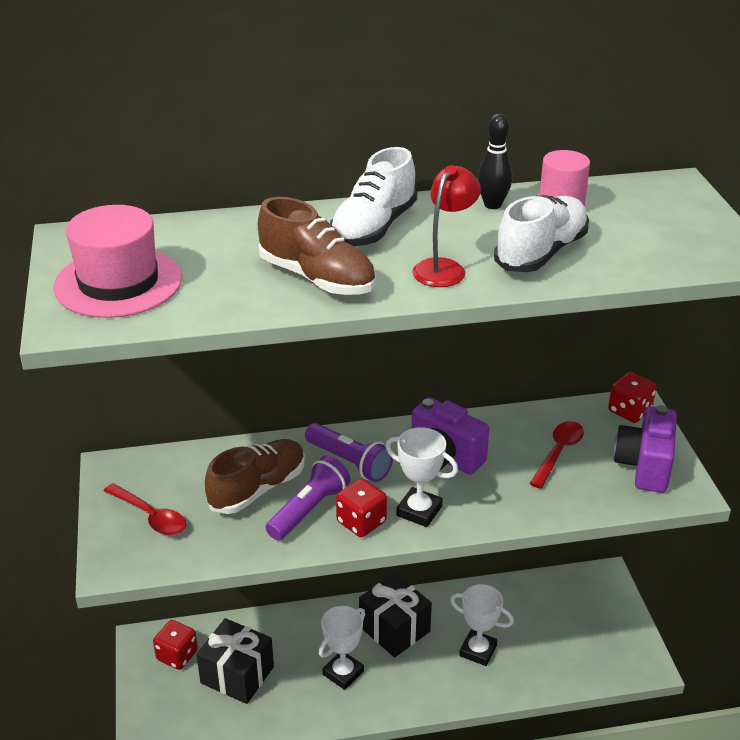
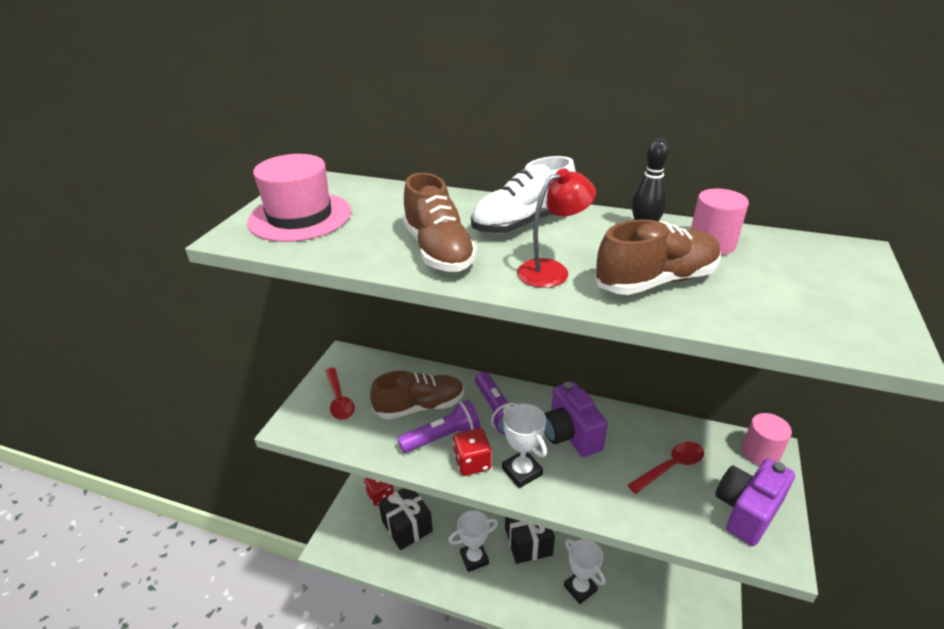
camera: 30 degrees right, 0 degrees up
white shoe [494,195,589,272] -> brown shoe [595,219,721,295]
red dice [608,372,656,423] -> pink cylinder [742,413,792,466]

